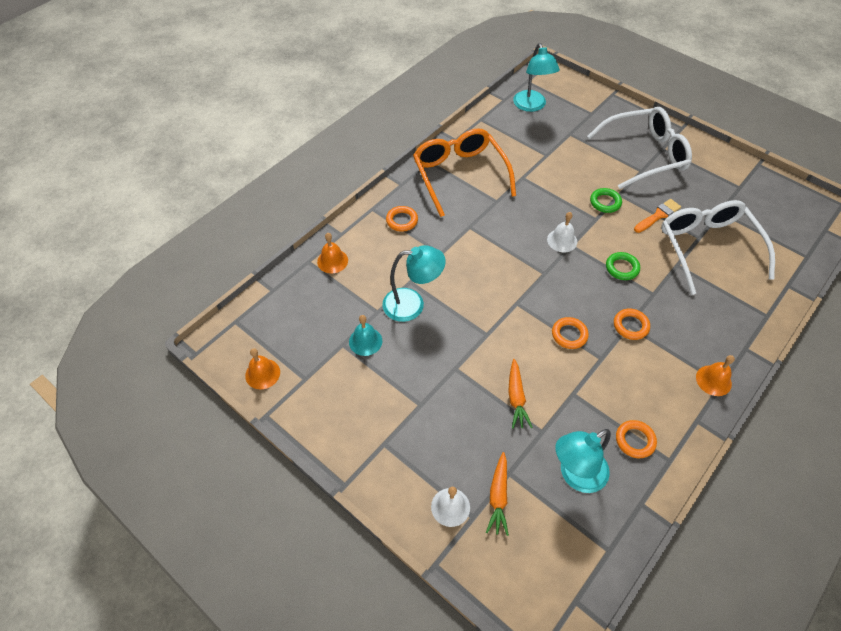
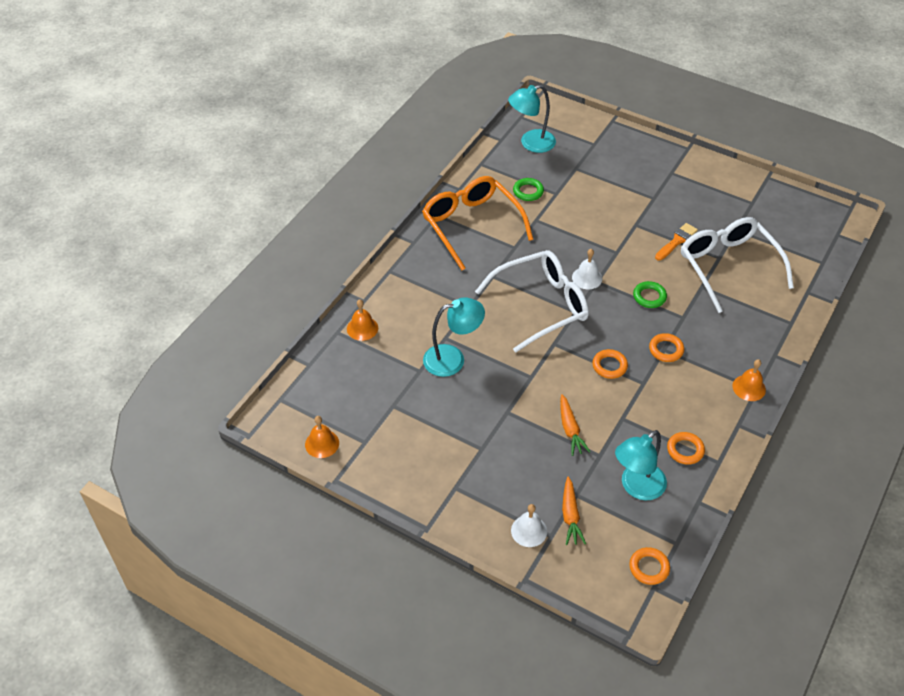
camera: 10 degrees left, 5 degrees down
turquoise bell [349,315,382,356] -> none
orange ring [386,206,418,232] -> orange ring moved to [629,547,670,585]
turquoise lamp [513,43,560,112] -> turquoise lamp turned 90 degrees clockwise [508,85,556,153]
white glasses [587,107,692,189] -> white glasses moved to [475,250,589,353]
green ring [590,188,622,213] -> green ring moved to [513,178,544,201]

